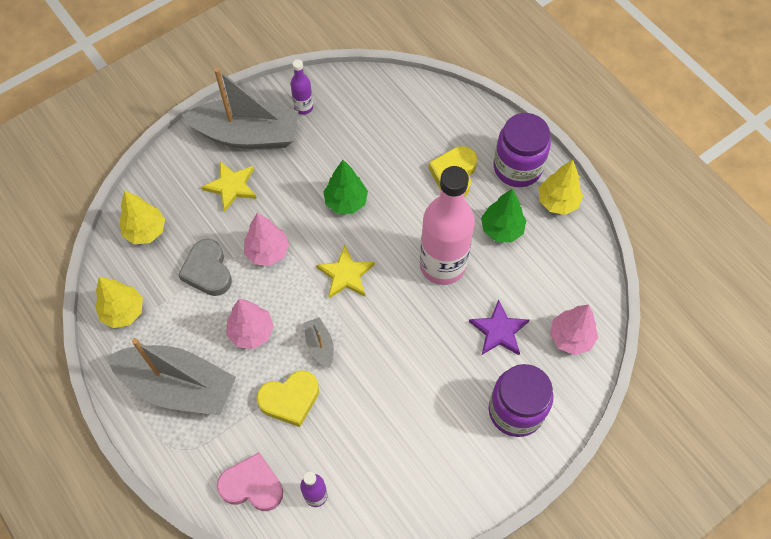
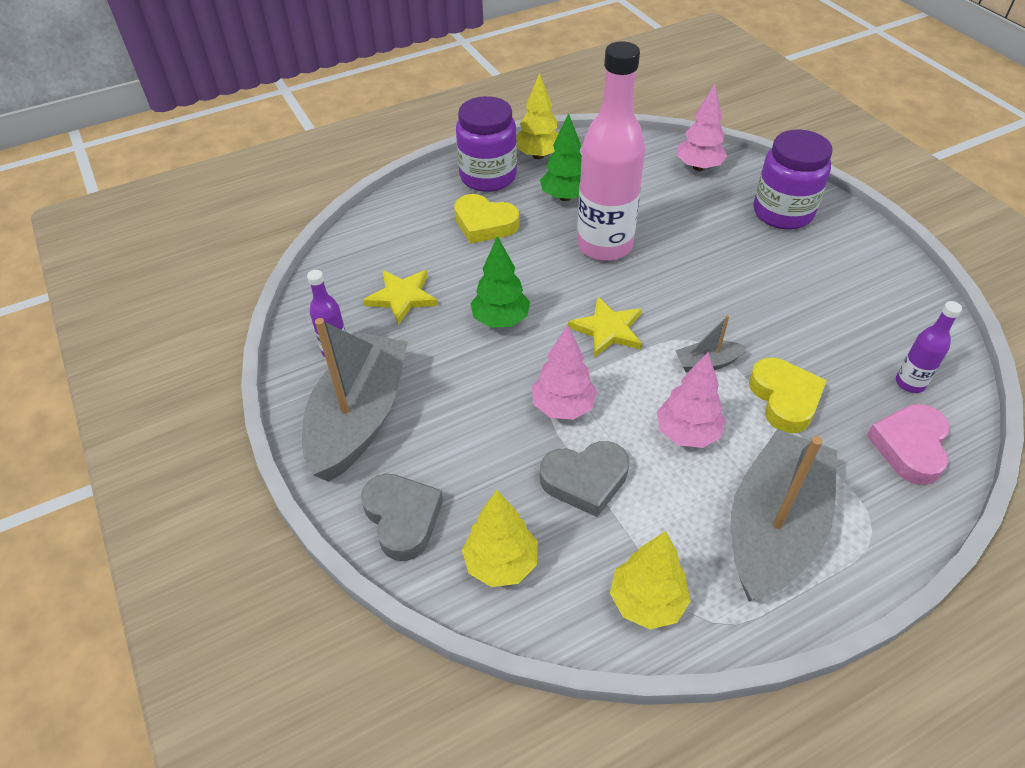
camera: 80 degrees left, 15 degrees down
yellow star [201,161,257,212] -> yellow star moved to [363,270,438,325]
purple star [469,299,529,355] -> none
none -> grey heart [361,474,443,561]

